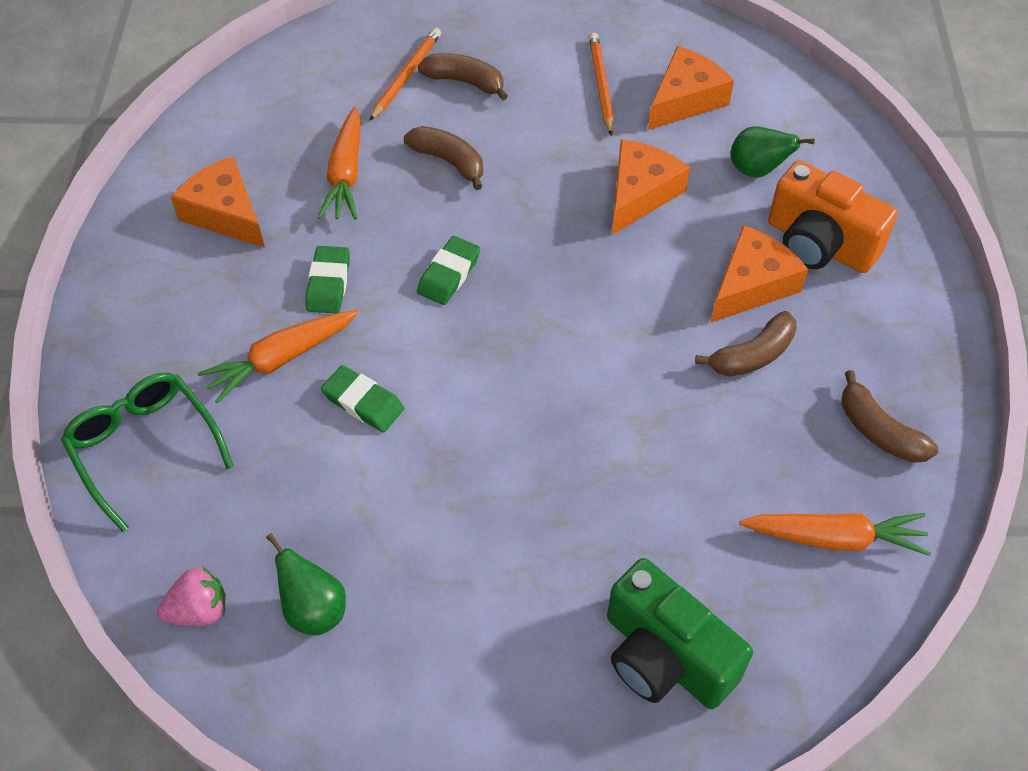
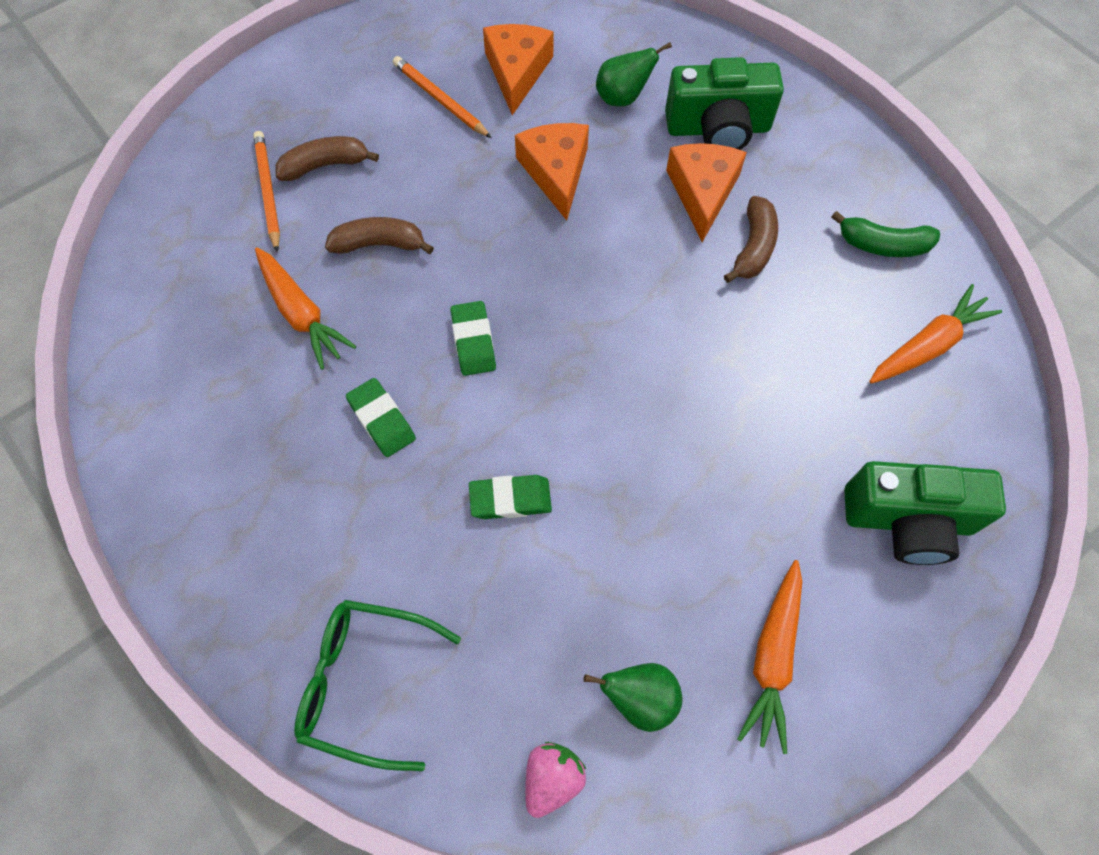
camera: 40 degrees left, 10 degrees up
orange cheese [171,156,265,248] -> none
orange carrot [198,310,358,404] -> orange carrot moved to [737,560,802,754]
orange camera [768,160,898,273] -> green camera [665,57,784,150]
brown banana [842,370,938,463] -> green banana [831,211,940,257]

